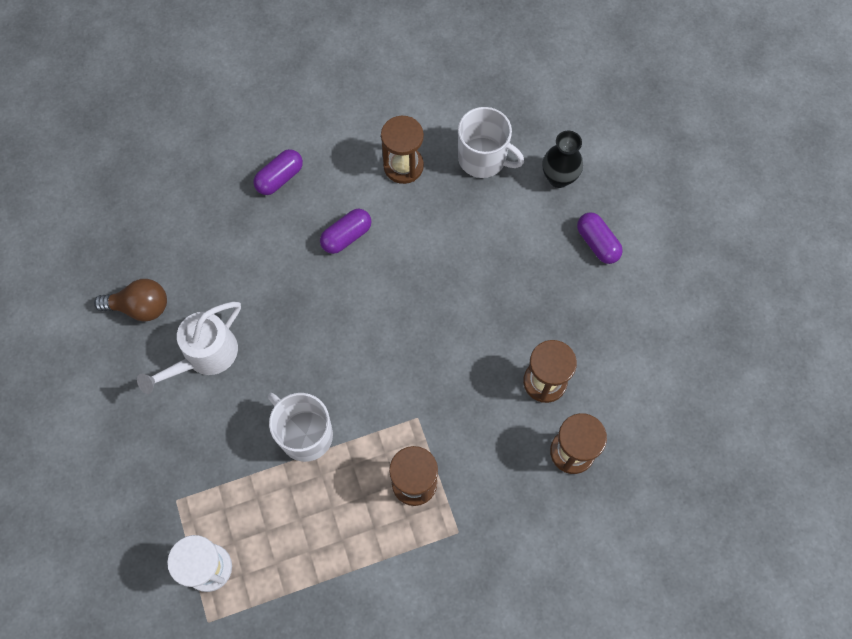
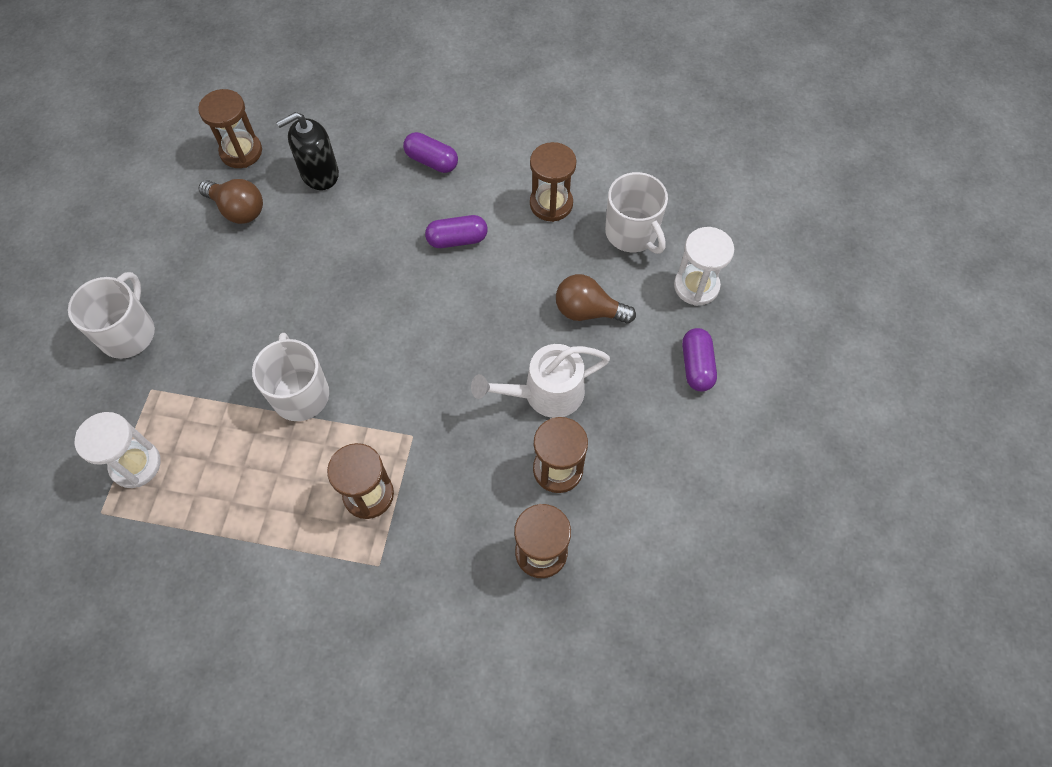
camera: 30 degrees right, 5 degrees down
white watering can [137,302,241,394] -> white watering can moved to [471,344,610,418]
purple capsule [253,149,303,195] -> purple capsule turned 45 degrees clockwise [403,132,458,173]
black vase [542,131,583,188] -> white hourglass [674,227,734,306]
none -> white mug [68,272,155,359]
none -> brown hourglass [198,89,262,168]
none -> black soap dispenser [276,112,339,190]
none -> brown light bulb [556,274,636,324]

